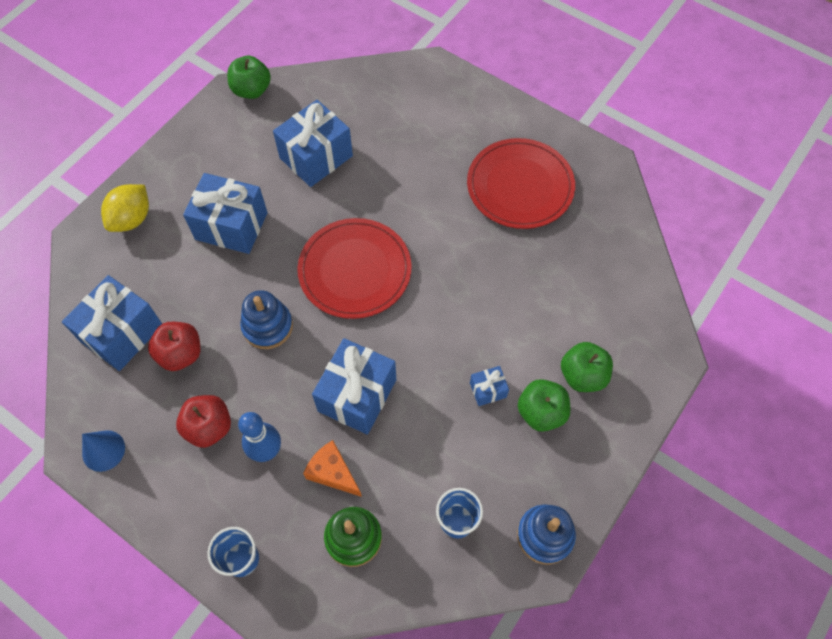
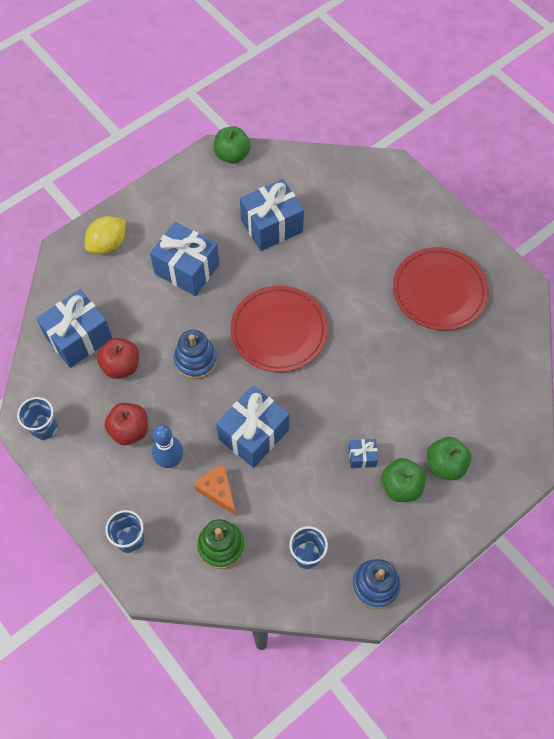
camera: 15 degrees right, 0 degrees up
blue cone [82,430,125,472] -> blue cup [17,397,57,440]

